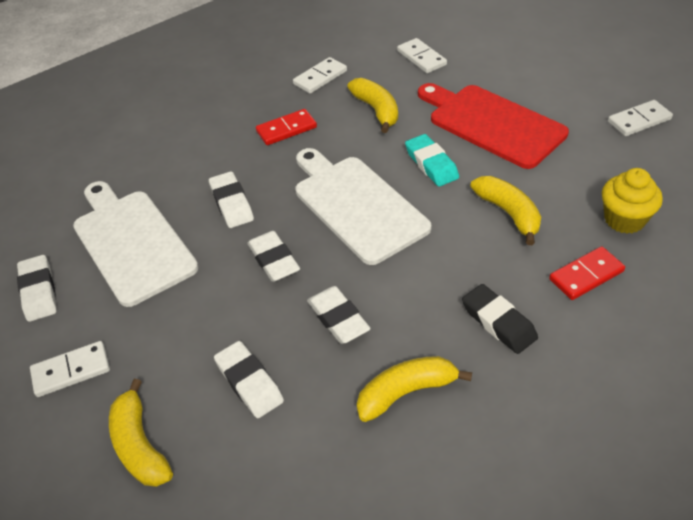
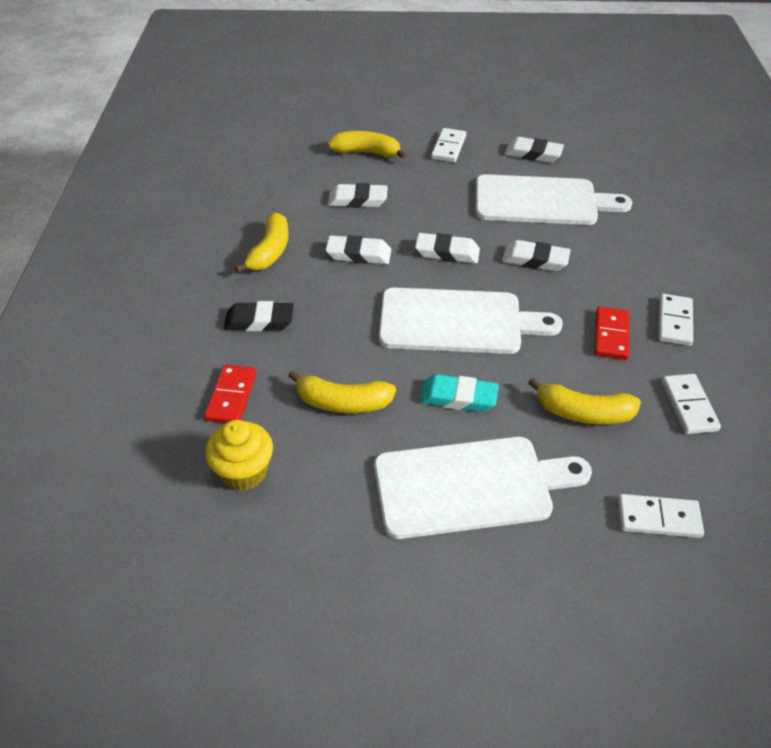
camera: 125 degrees right, 0 degrees up
red cutting board [418,83,569,169] -> white cutting board [374,437,592,539]
white domino [608,100,673,136] -> white domino moved to [659,294,693,346]

